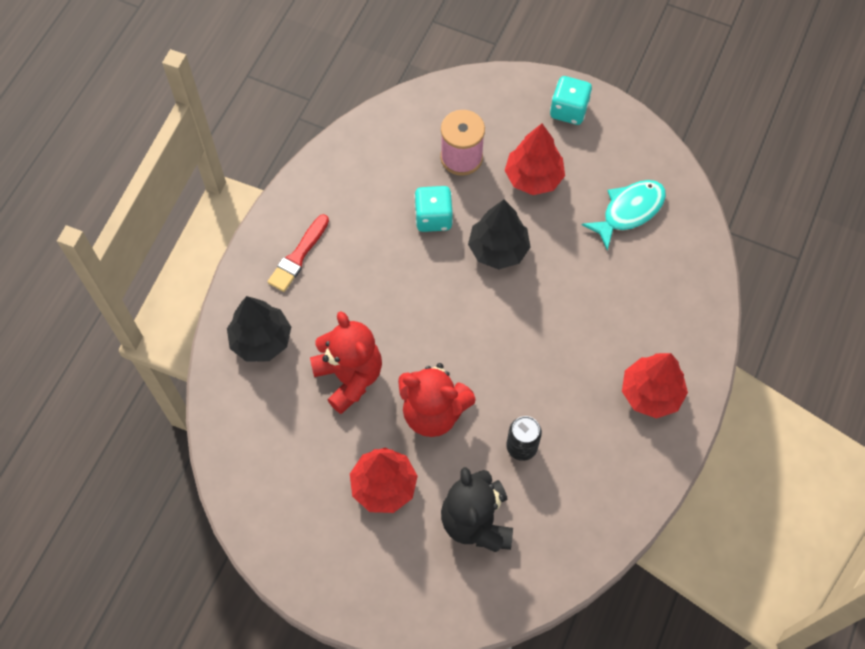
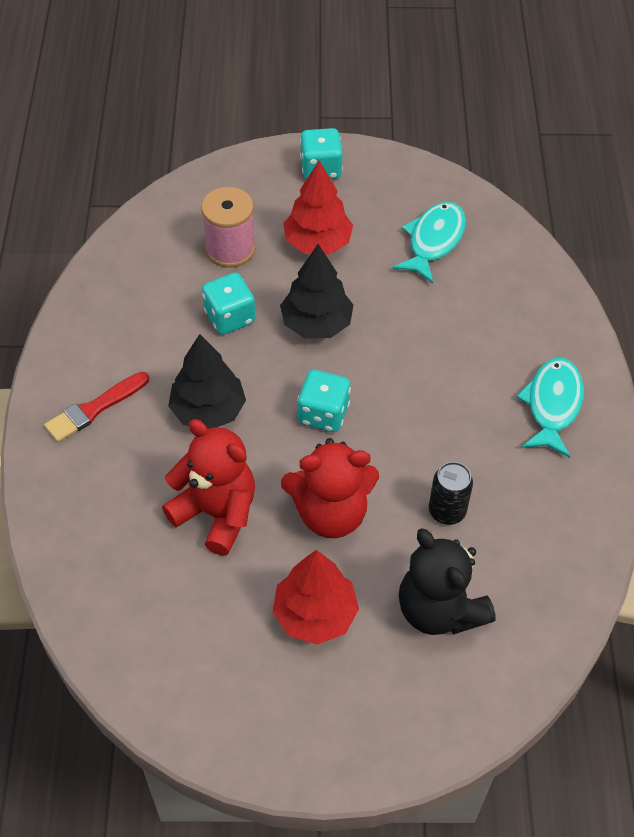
camera: 25 degrees left, 10 degrees down
black tree [227,296,291,362] -> black tree moved to [168,334,246,429]
red brush [267,214,329,292] -> red brush turned 45 degrees clockwise [44,372,149,442]
red tree [622,353,688,419] -> turquoise fish [516,358,584,458]
none -> turquoise dice [297,370,351,432]

